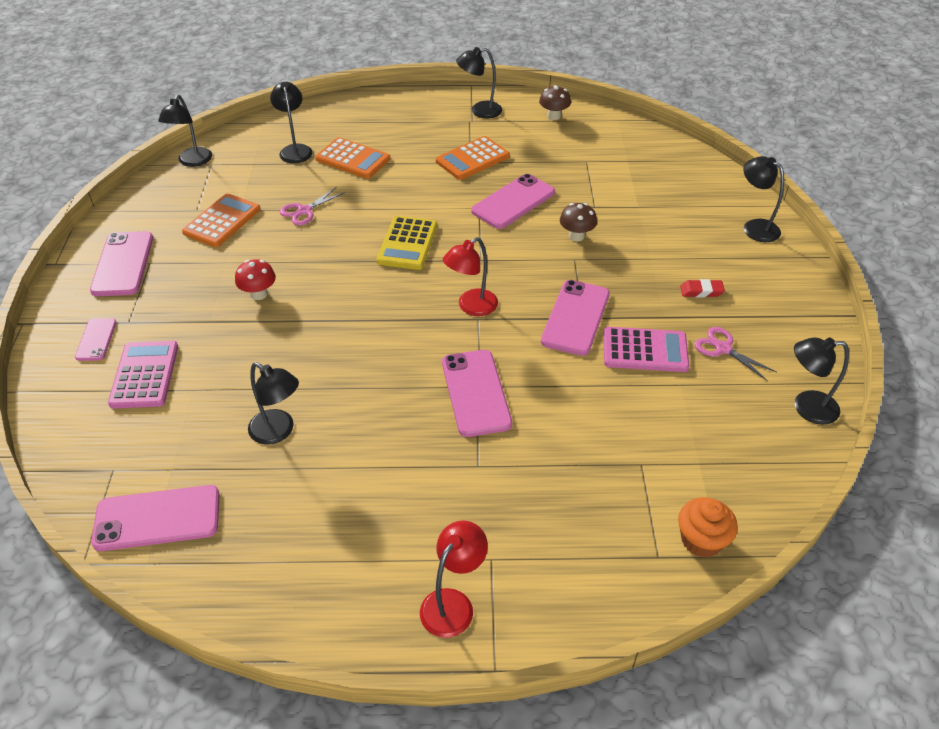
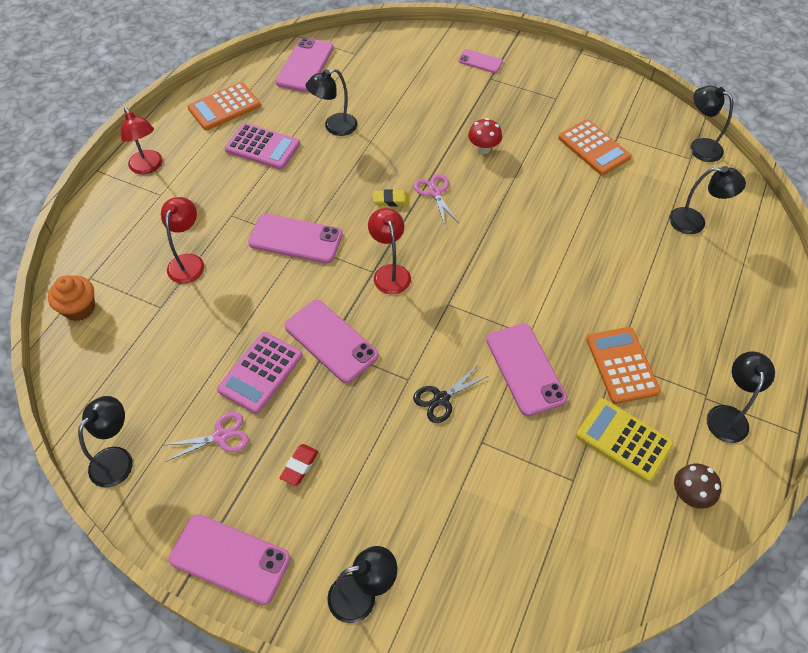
camera: 115 degrees right, 10 degrees up
pink phone [90,231,153,296] -> pink phone moved to [169,514,291,605]
pink calculator [108,341,178,409] -> pink calculator moved to [225,123,300,170]
pink scissors [280,187,346,225] -> pink scissors moved to [414,174,459,225]
orange calculator [315,137,390,179] -> orange calculator moved to [187,82,261,130]
yellow calculator [376,216,437,270] -> yellow calculator moved to [576,398,674,482]
brown mushroom [560,203,597,241] -> black scissors [413,364,490,423]
none -> red lamp [161,197,204,284]
none -> yellow eraser [373,190,410,207]

